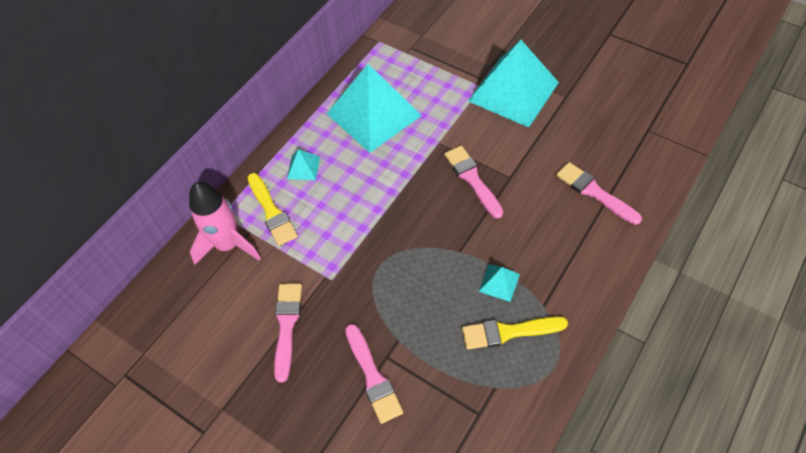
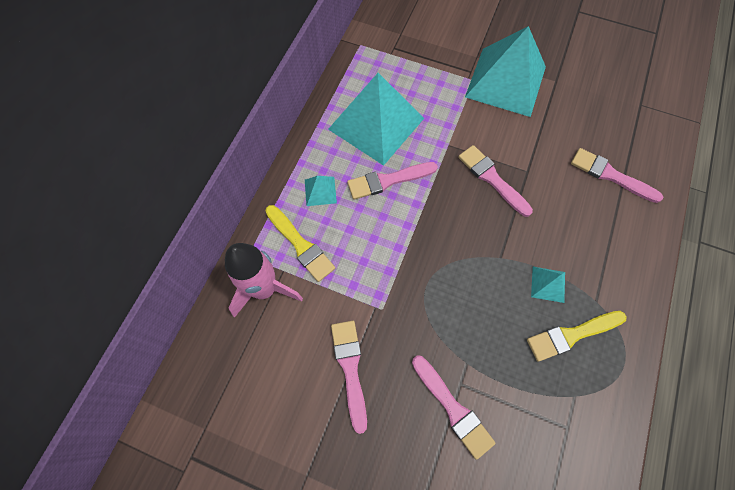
camera: 15 degrees left, 10 degrees up
none -> pink brush [347,162,438,199]

